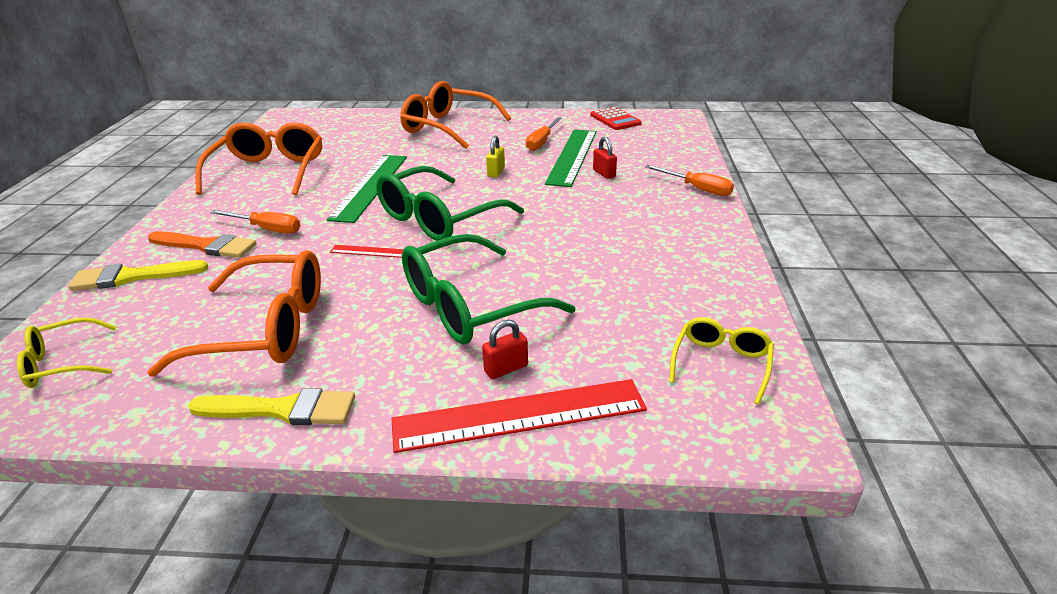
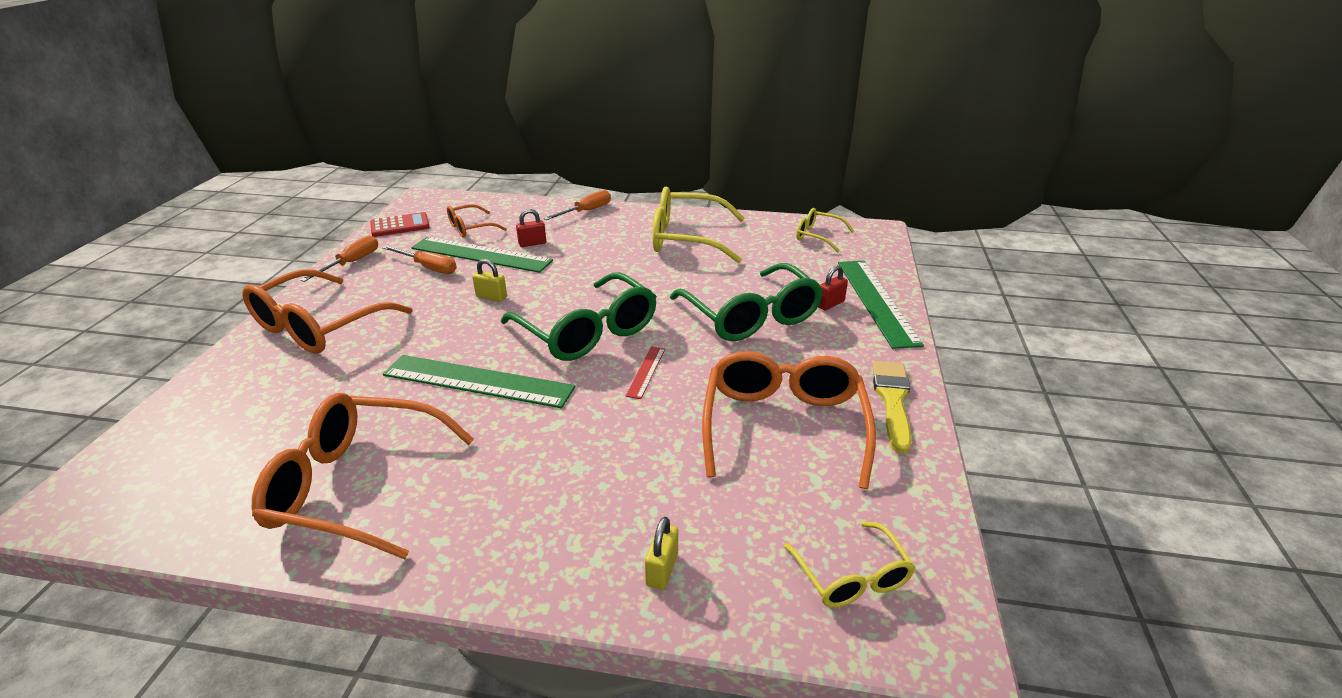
camera: 85 degrees left, 0 degrees up
yellow brush [69,260,208,291] -> yellow padlock [645,517,678,590]
orange brush [148,231,257,258] -> none
orange screwdriver [210,210,300,234] -> orange screwdriver moved to [300,235,378,282]
red ruler [392,379,647,453] -> green ruler [838,261,924,349]
red padlock [482,320,528,379] -> red padlock turned 75 degrees clockwise [818,265,848,311]
none -> orange glasses [447,204,507,237]
none -> yellow glasses [653,187,745,263]

